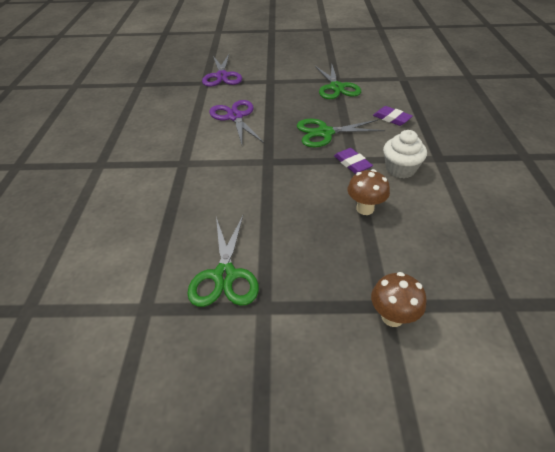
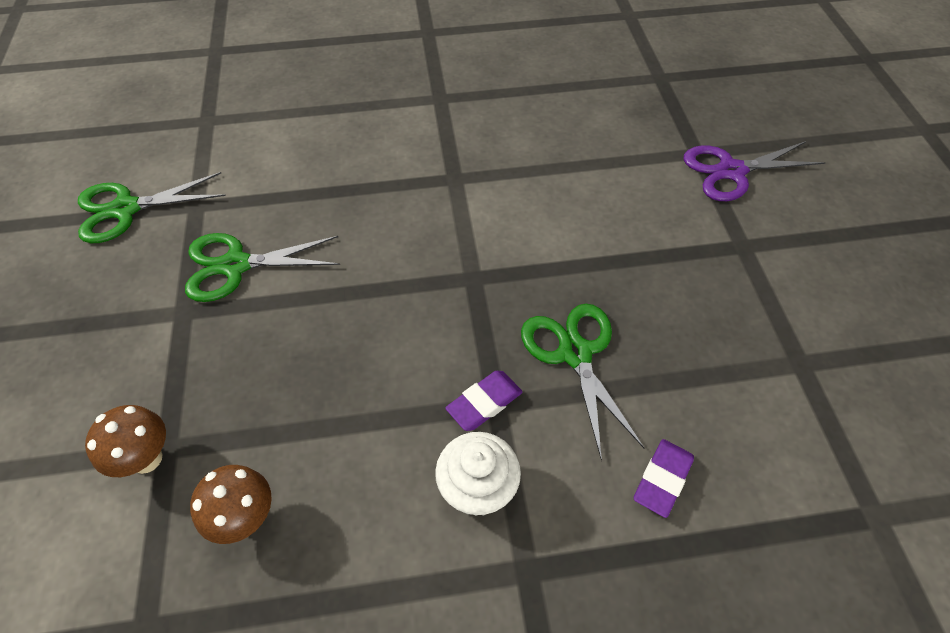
camera: 80 degrees right, 10 degrees up
purple scissors [209,100,264,145] -> none
green scissors [315,65,361,99] -> green scissors moved to [78,172,226,243]
brown mushroom [348,169,390,215] -> brown mushroom moved to [190,465,272,544]

